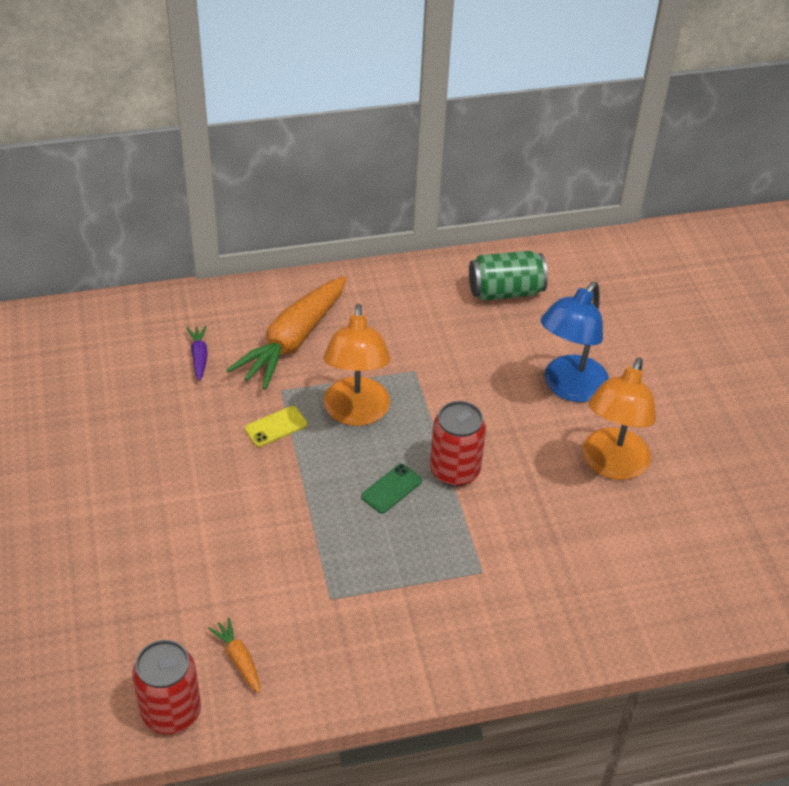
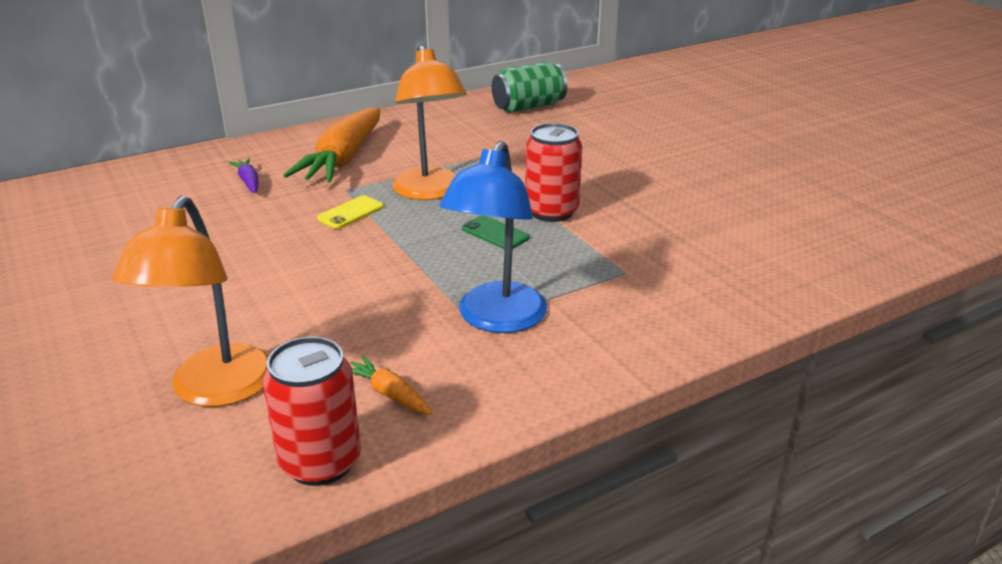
camera: 15 degrees left, 15 degrees down
green phone [361,464,422,513] -> green phone turned 75 degrees counterclockwise [462,215,530,249]
blue lamp [541,282,609,402] -> blue lamp moved to [439,140,547,333]
orange lamp [583,358,656,480] -> orange lamp moved to [112,196,269,407]

